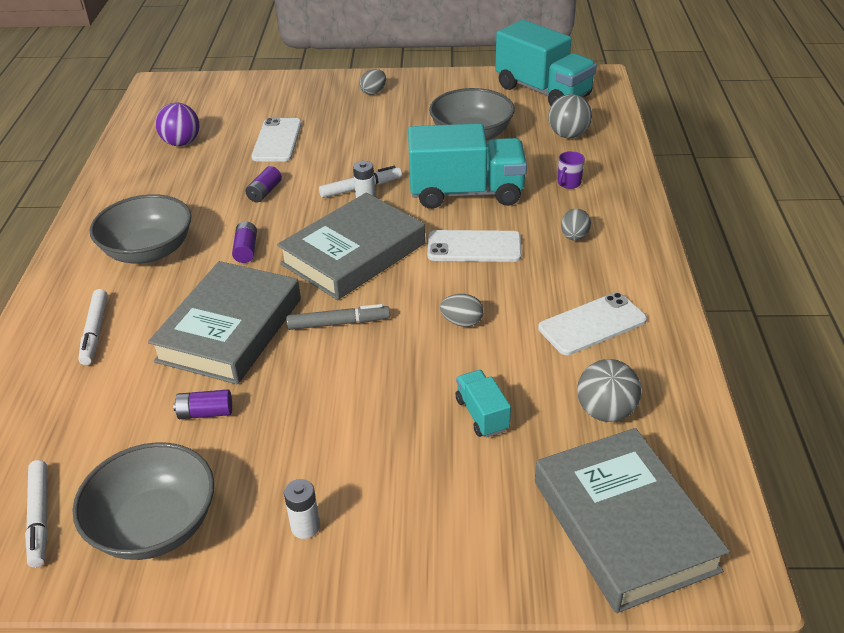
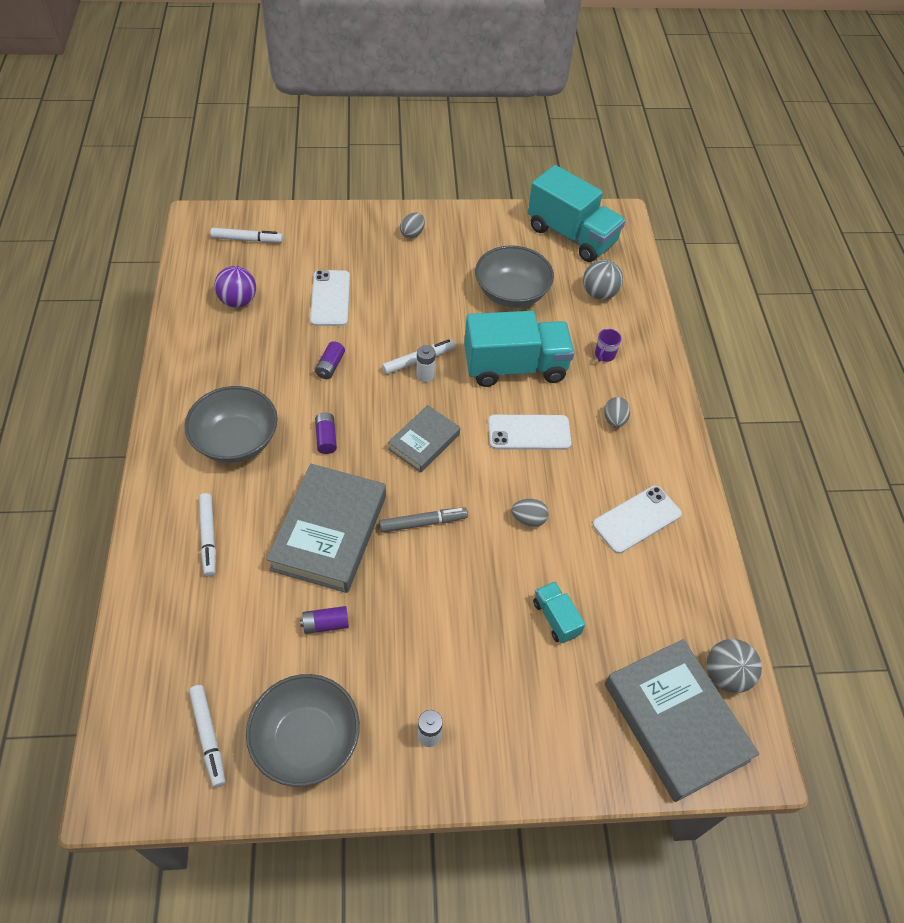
camera: 10 degrees left, 15 degrees up
grey book [277,193,425,300] -> grey book [388,405,460,473], size x0.57
grey ball [577,359,641,422] -> grey ball moved to [706,639,762,693]
none -> white marker [210,228,283,243]

